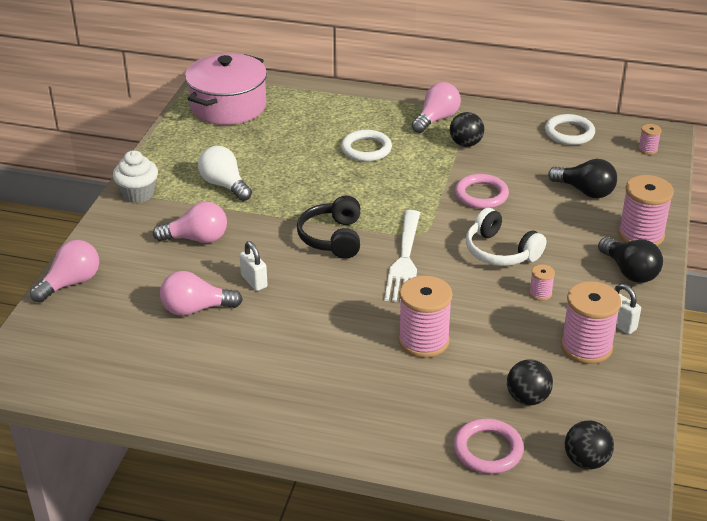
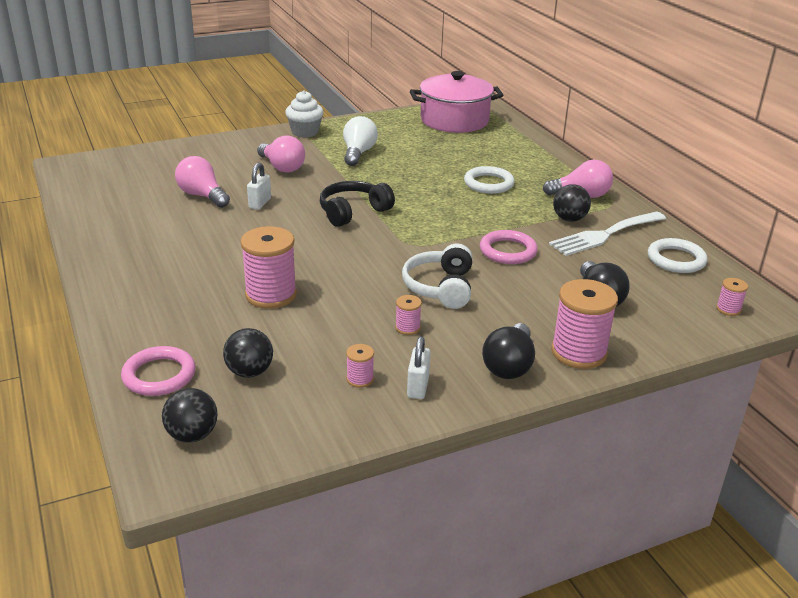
camera: 50 degrees right, 5 degrees down
pink light bulb [30,240,99,303] -> none
white fork [384,210,420,302] -> white fork moved to [549,211,666,256]
pink spool [561,281,621,364] -> pink spool [346,344,374,388], size x0.47

